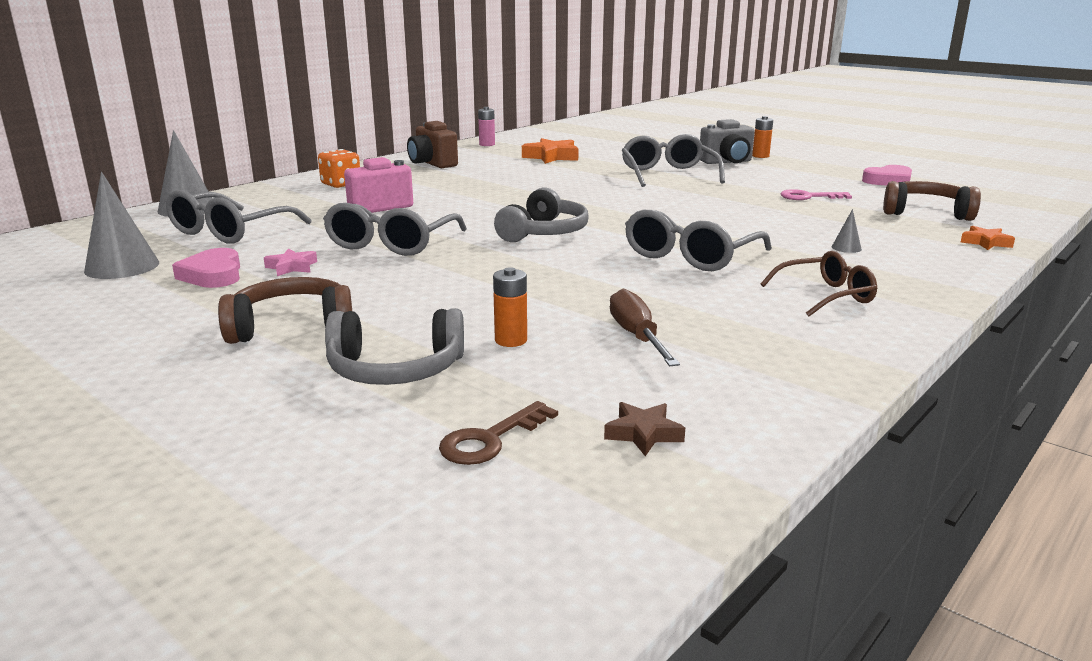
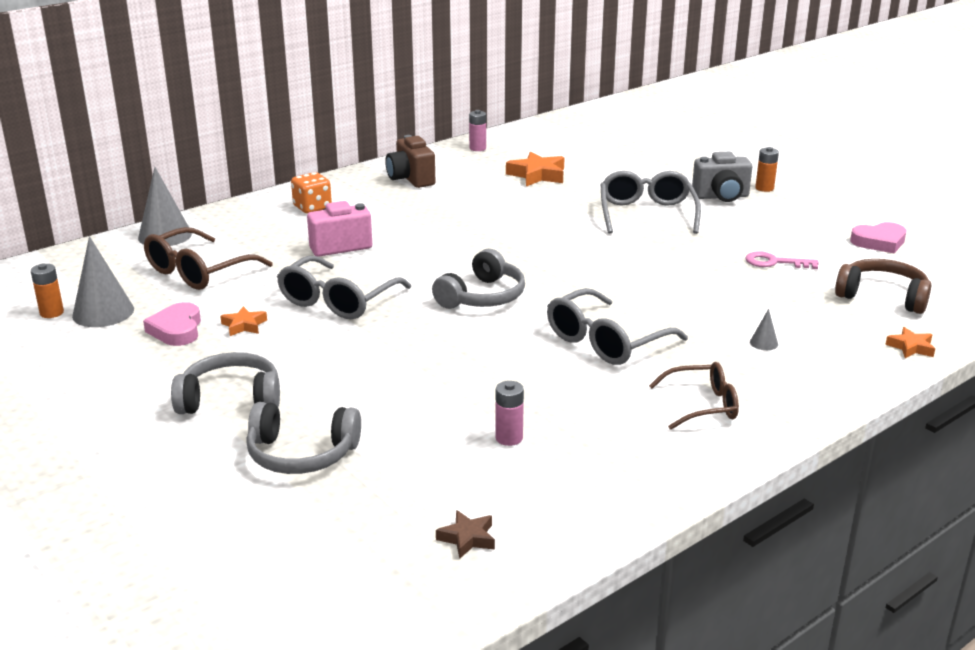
camera: 10 degrees right, 5 degrees up
grey glasses [166,190,312,244] -> brown glasses [144,227,273,290]
brown headphones [218,277,352,344] -> grey headphones [171,352,280,414]
pink star [264,249,317,276] -> orange star [220,306,267,336]
brown key [439,401,558,465] -> none
orange battery [493,267,527,347] -> orange battery moved to [31,263,64,318]
brown screwdriver [610,289,680,366] -> pink battery [495,381,524,446]

